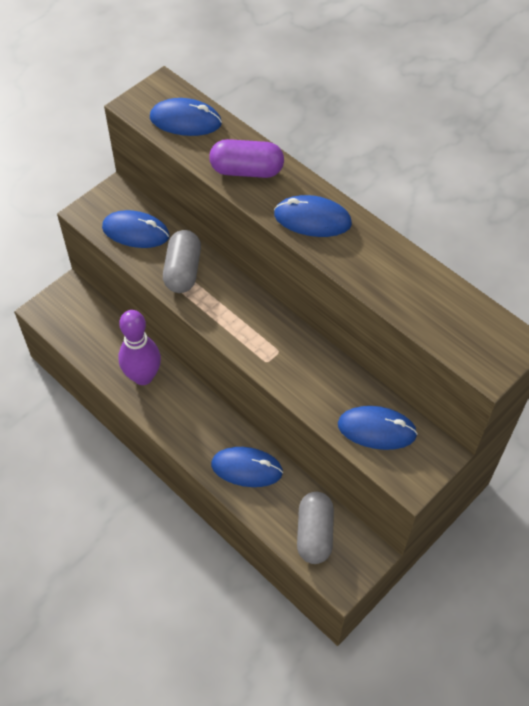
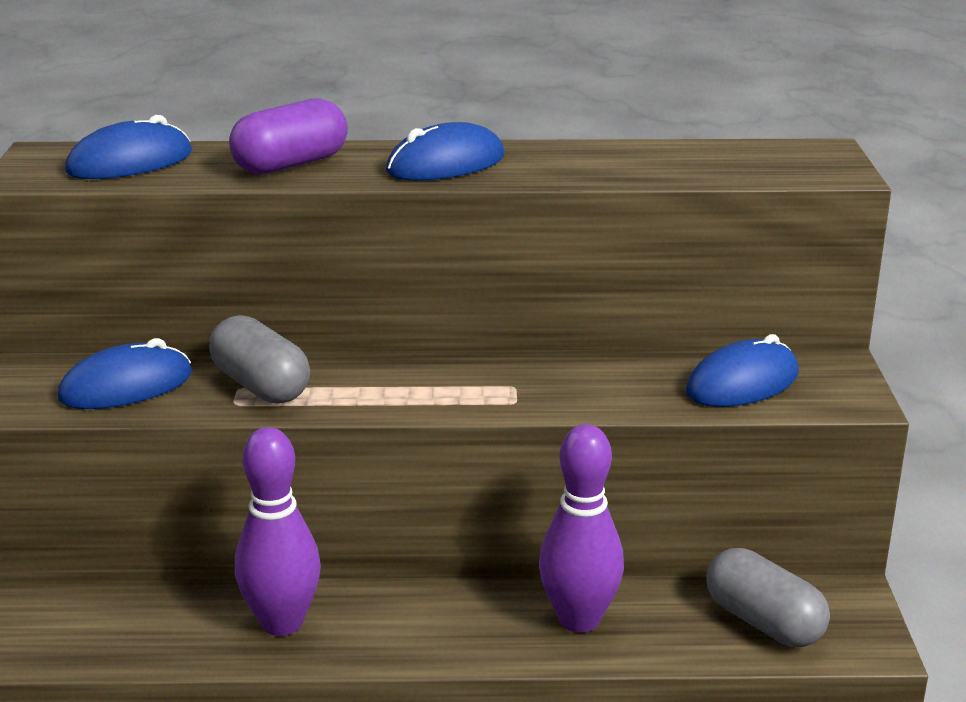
camera: 45 degrees left, 30 degrees down
blue mouse [211,447,283,487] -> purple bowling pin [539,424,624,633]

